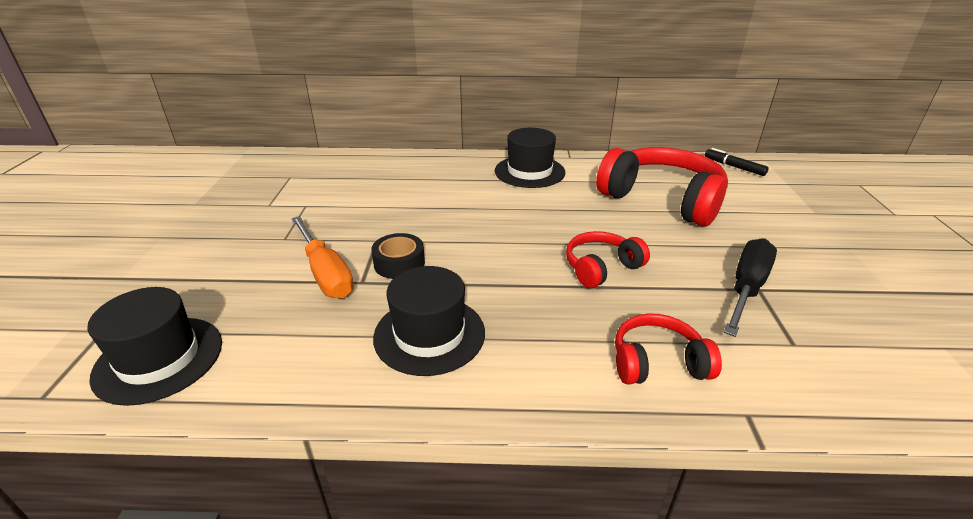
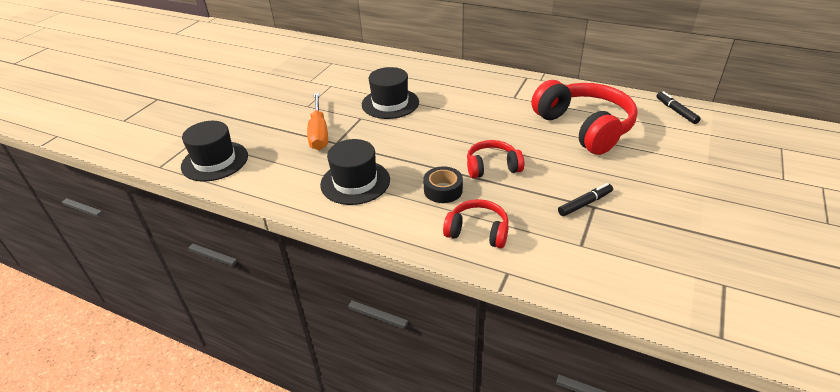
camera: 25 degrees right, 5 degrees up
black tape [371,233,425,279] -> black tape moved to [423,167,463,203]
black hat [495,128,565,188] -> black hat moved to [362,67,419,119]
black screwdriver [724,238,777,337] -> black marker [558,183,613,216]

